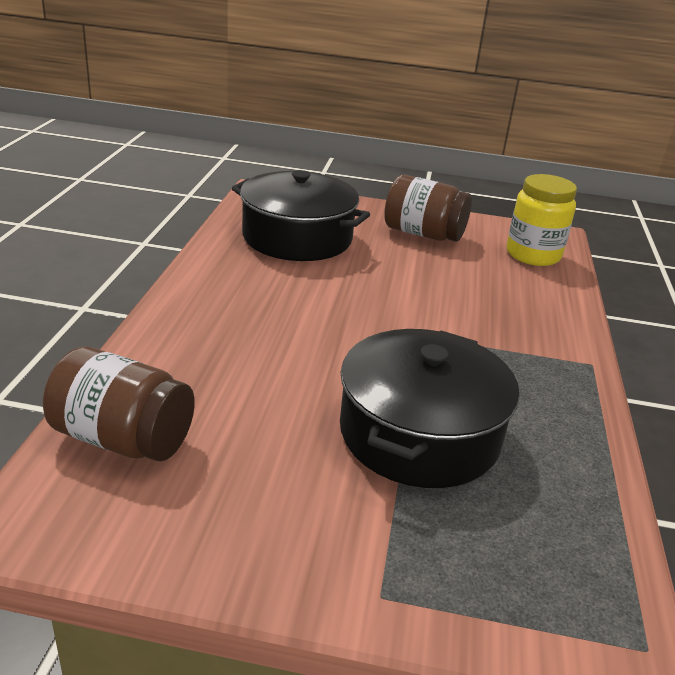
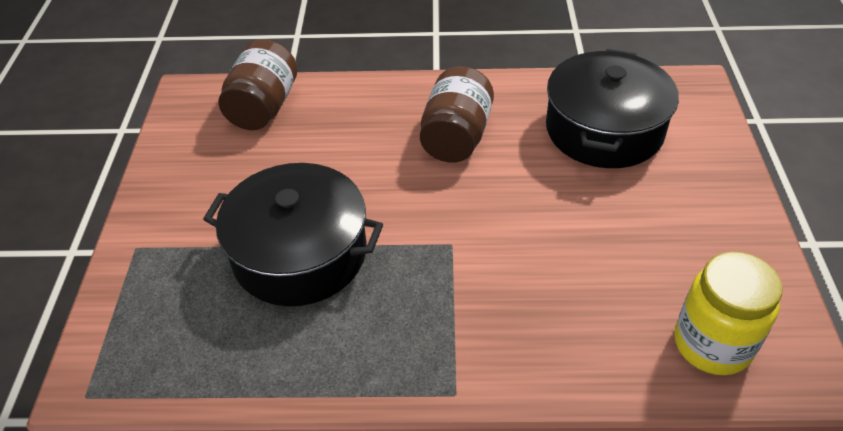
camera: 85 degrees right, 15 degrees up
brown jar [384,175,472,242] -> brown jar moved to [420,66,494,163]

